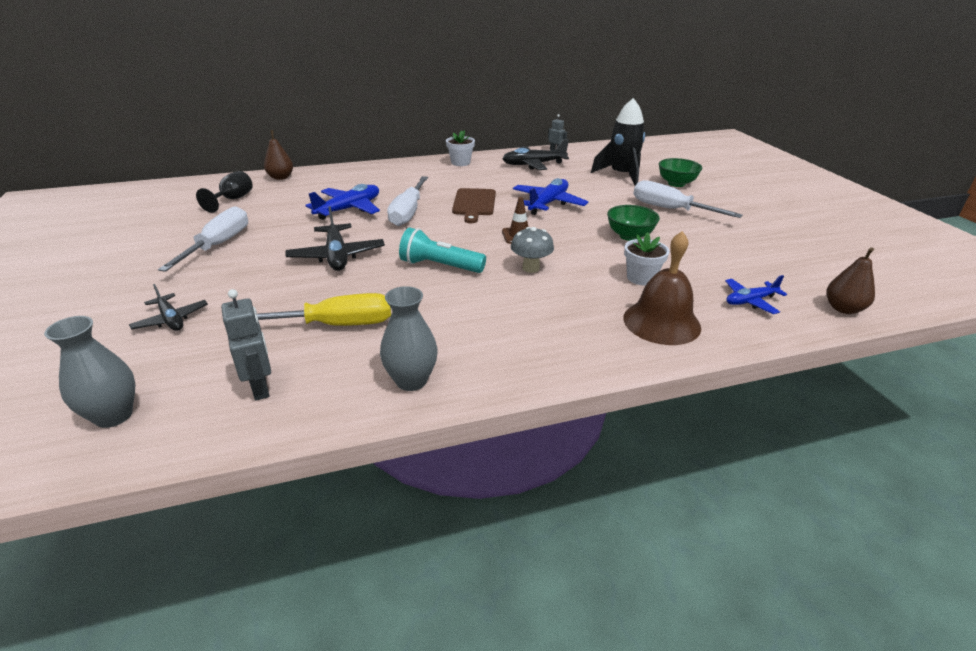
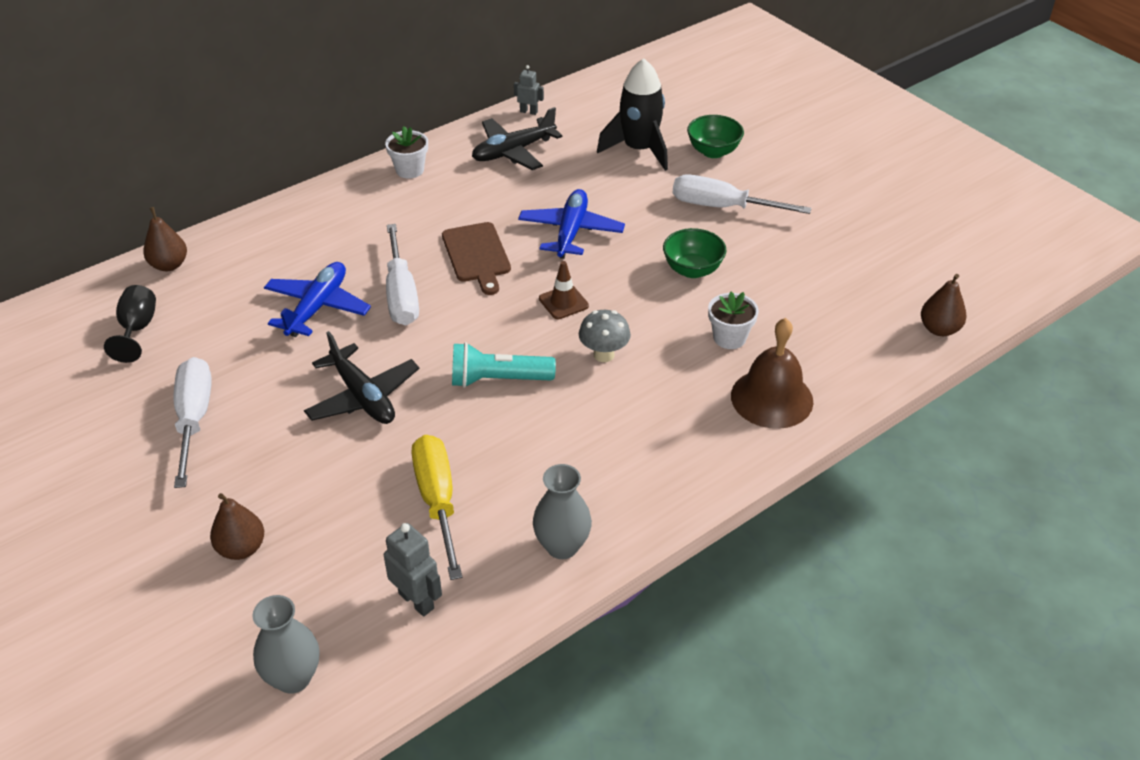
camera: 20 degrees left, 10 degrees up
black plane [129,284,208,331] -> brown pear [210,493,264,560]
yellow screwdriver [257,293,391,326] -> yellow screwdriver turned 75 degrees counterclockwise [411,435,462,580]
blue plane [725,275,787,314] -> none

